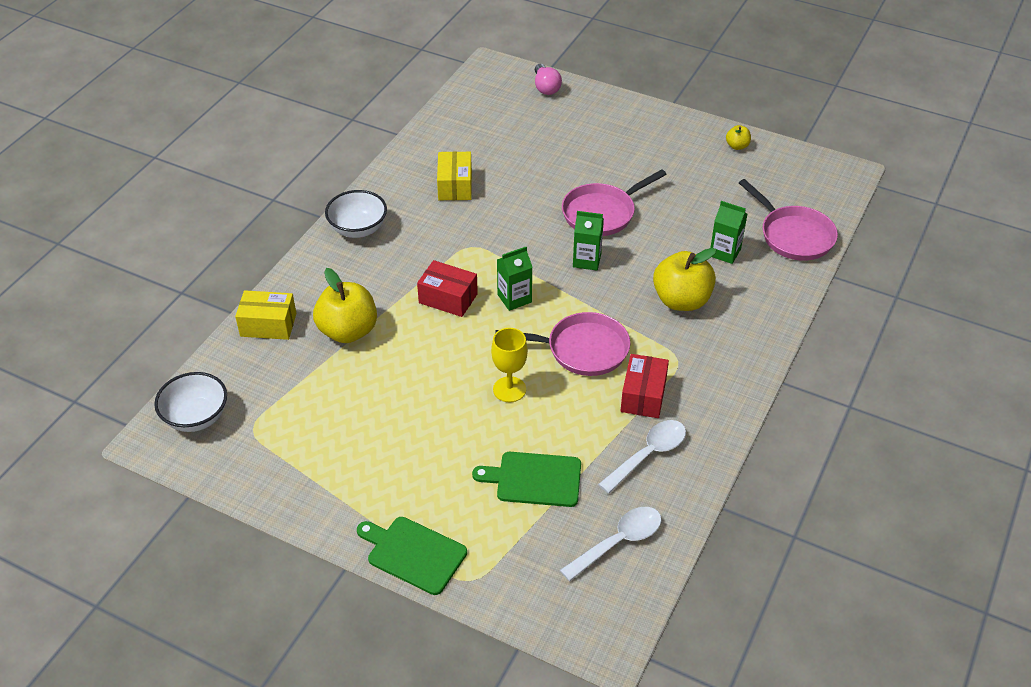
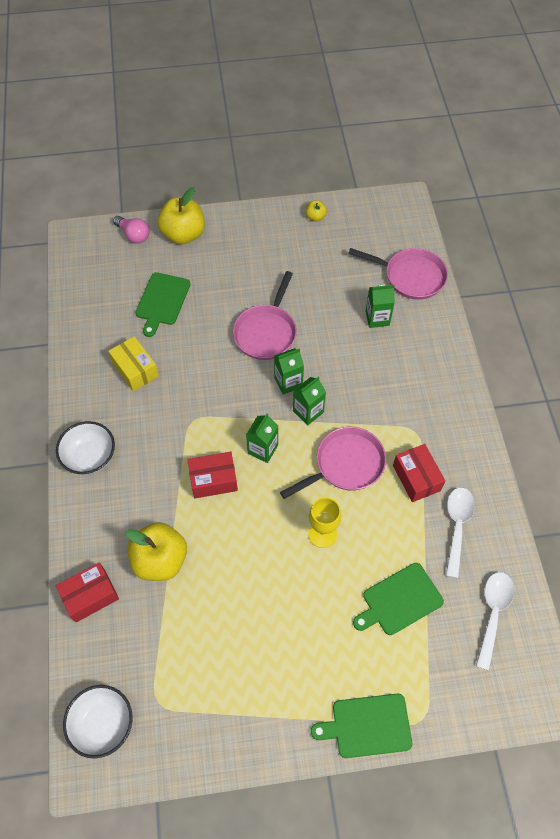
camera: 35 degrees left, 15 degrees up
yellow box [235,290,296,340] -> red box [56,562,119,623]
yellow apple [653,248,717,311] -> yellow apple moved to [157,187,205,244]
none -> green cutting board [135,272,190,337]
none -> green carton [293,376,326,425]

